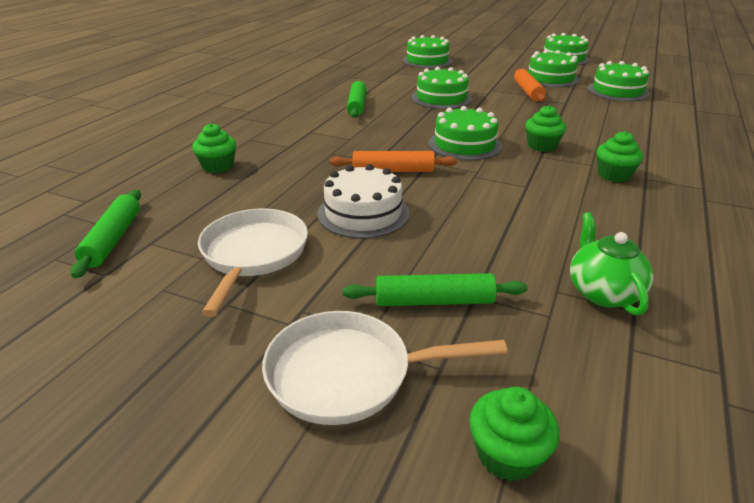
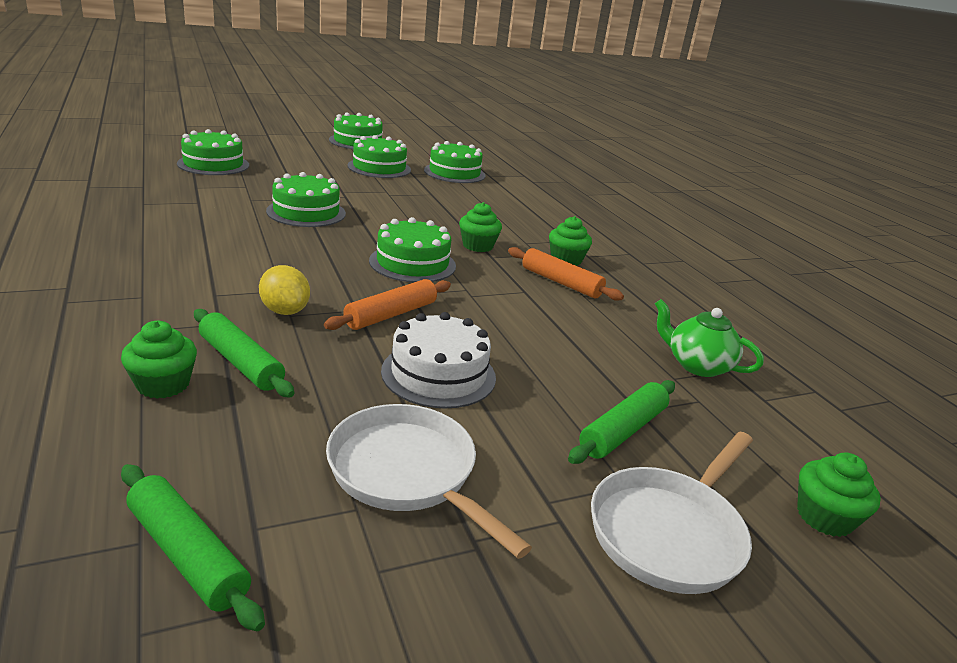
camera: 50 degrees left, 5 degrees down
green rolling pin [347,81,366,118] -> green rolling pin moved to [194,309,294,397]
orange rolling pin [514,69,546,102] -> orange rolling pin moved to [508,247,624,301]
none -> yellow lemon [259,265,310,315]

